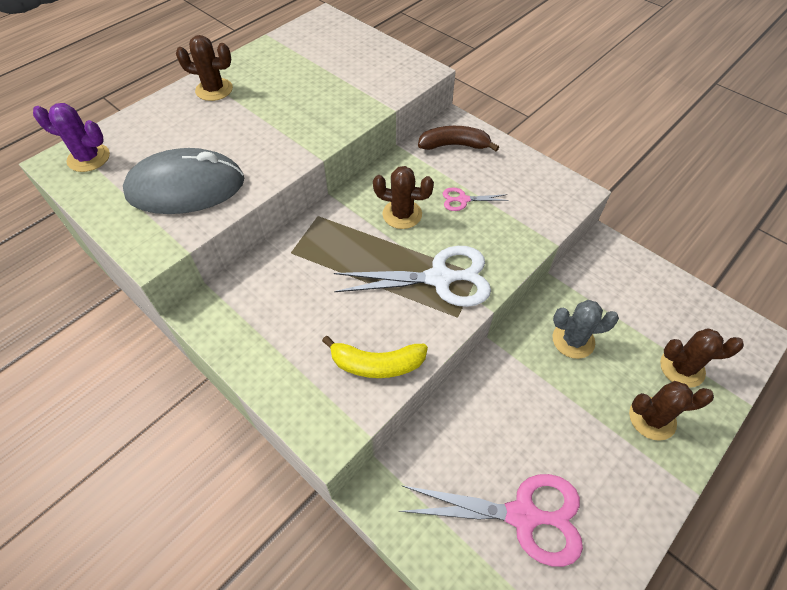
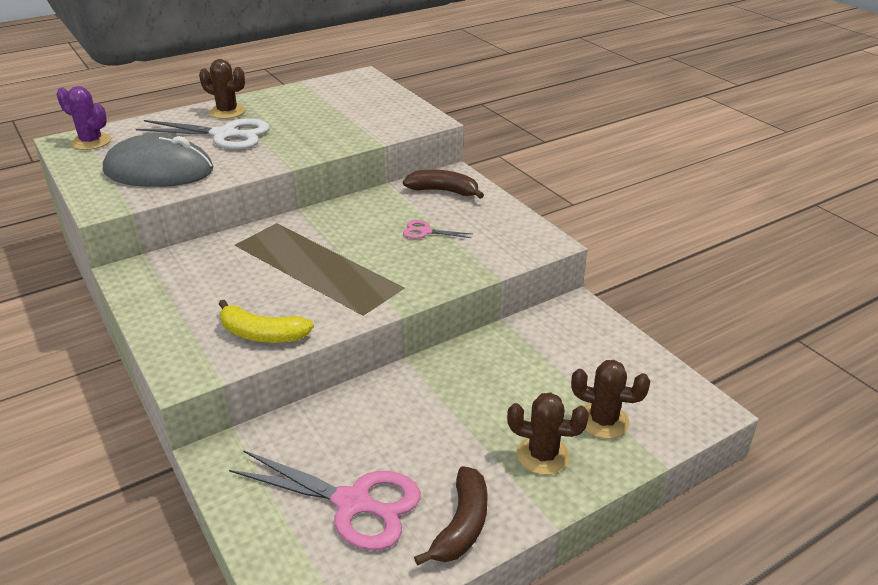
camera: 15 degrees right, 20 degrees down
white scissors [334,246,491,307] -> white scissors moved to [136,119,270,150]
brown cactus [373,166,434,229] -> none
grey cactus [552,300,619,359] -> none
none -> brown banana [414,466,488,566]

